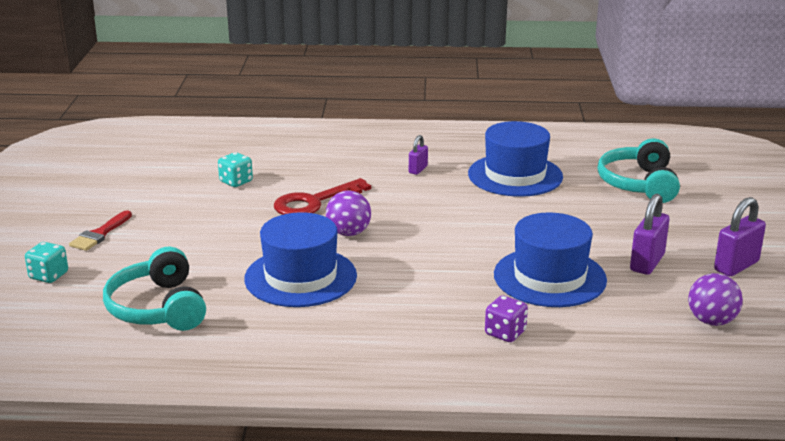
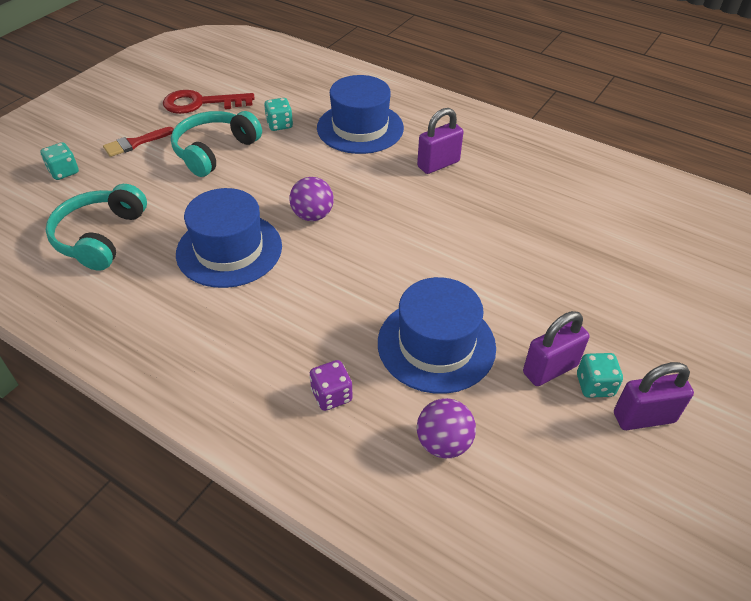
camera: 30 degrees right, 20 degrees up
red key [274,178,371,215] -> red key moved to [163,90,255,114]
purple padlock [409,135,428,175] -> purple padlock [417,108,463,174], size x1.74
blue hat [468,121,563,197] -> blue hat moved to [317,75,404,154]
turquoise headphones [598,138,680,203] -> turquoise headphones moved to [171,111,262,177]
purple ball [688,273,743,326] -> purple ball moved to [417,398,476,458]
none -> turquoise dice [577,353,623,398]

